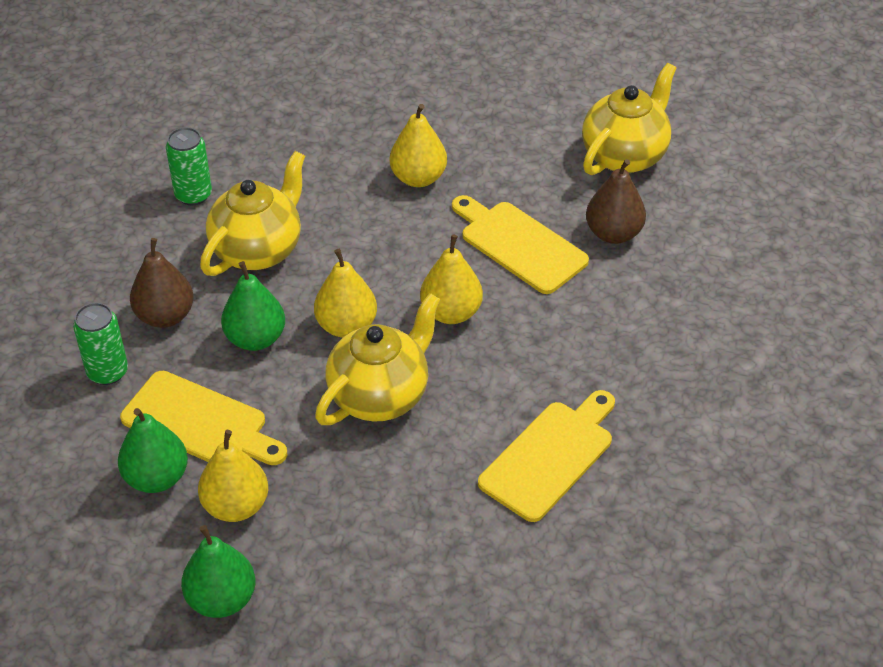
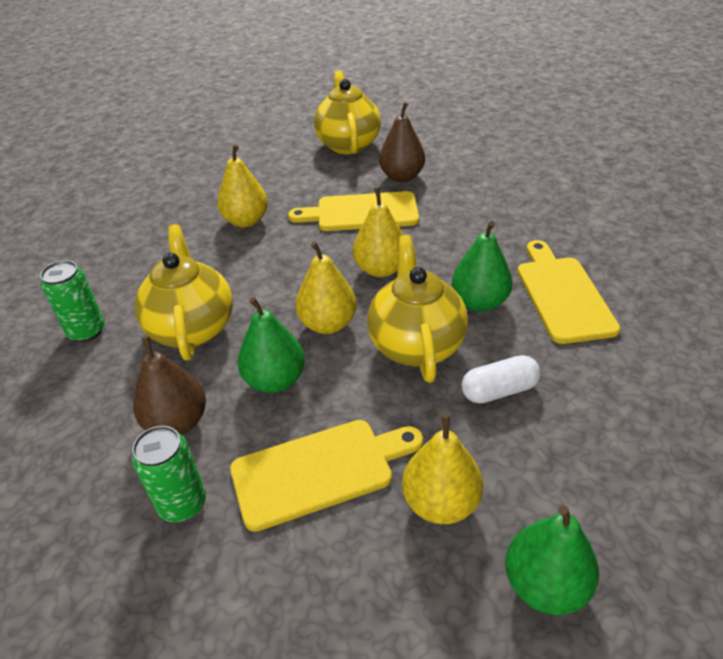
camera: 45 degrees left, 5 degrees down
green pear [118,408,188,493] -> green pear moved to [452,221,512,311]
none -> white capsule [462,355,541,404]

